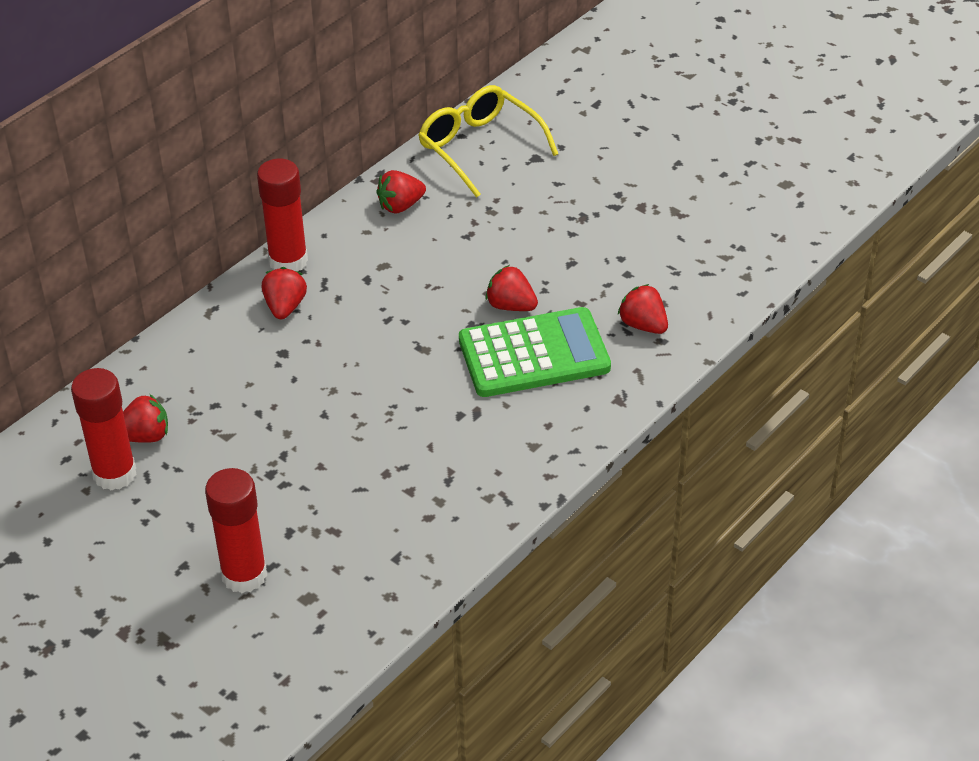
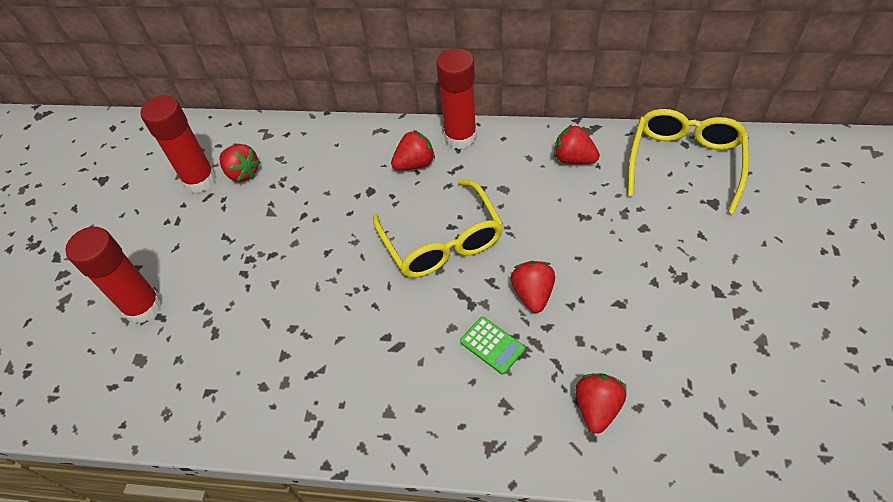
camera: 60 degrees right, 10 degrees up
green calculator [459,307,611,397] -> green calculator [460,317,525,374], size x0.42
none -> yellow glasses [373,179,503,278]

